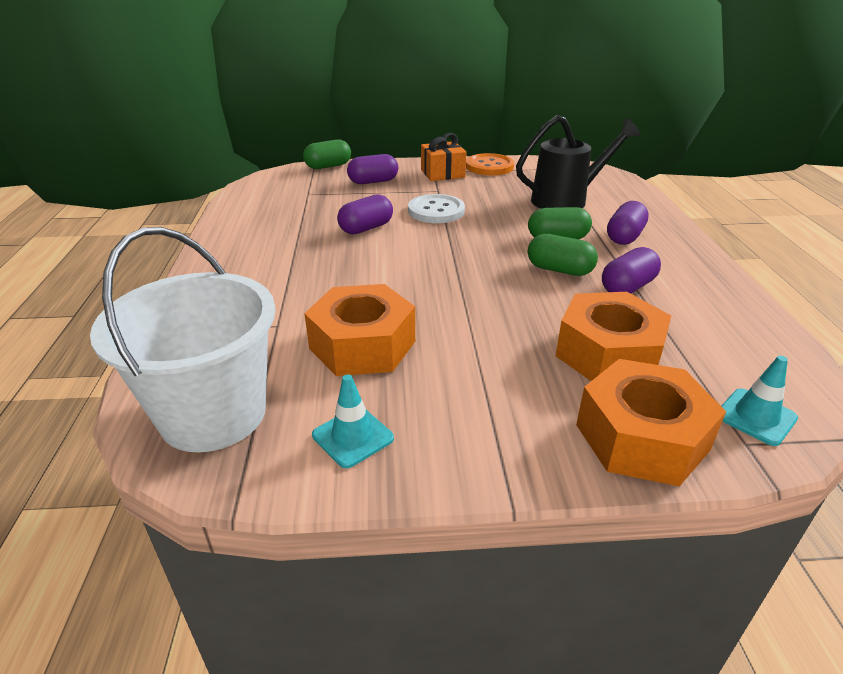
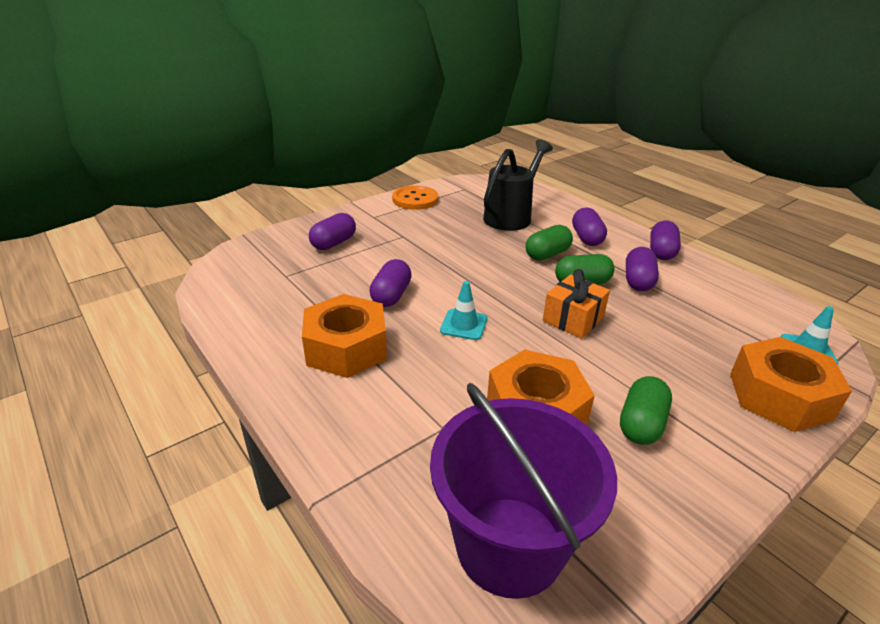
camera: 35 degrees left, 0 degrees up
white bucket [90,227,276,452] -> purple bucket [430,383,617,599]
green capsule [303,140,351,169] -> green capsule moved to [620,376,672,445]
turquoise traffic cone [312,374,394,468] -> turquoise traffic cone moved to [440,281,487,340]
white button [408,194,465,223] -> none
orange gift [421,133,467,181] -> orange gift moved to [543,269,610,339]
orange nut [556,292,671,381] -> orange nut moved to [302,294,387,378]
none -> purple capsule [650,221,681,260]

